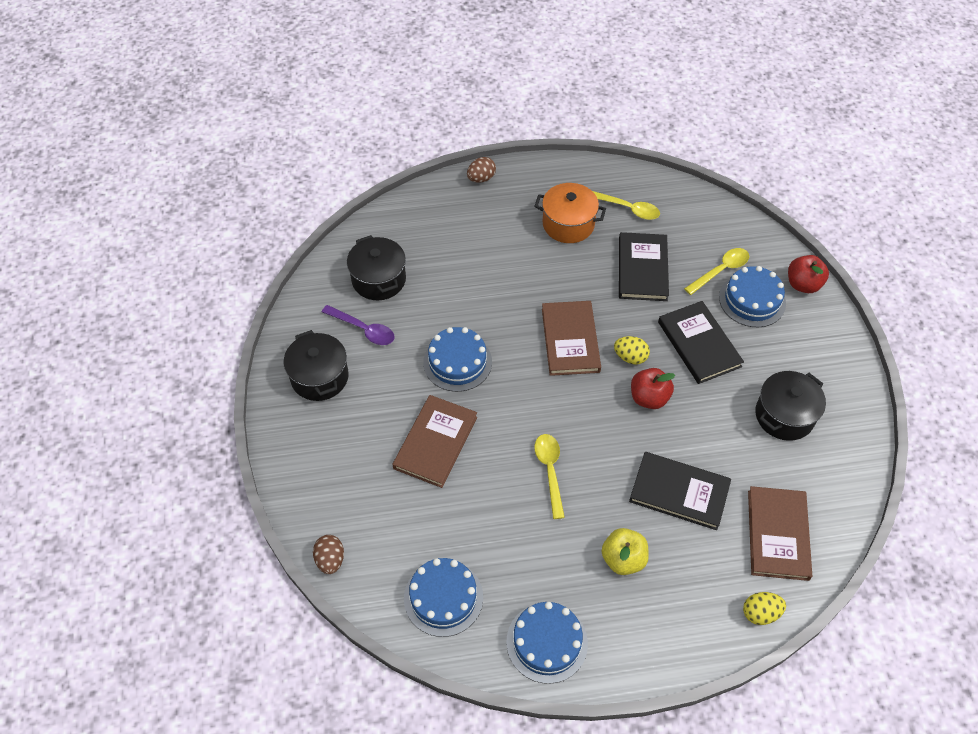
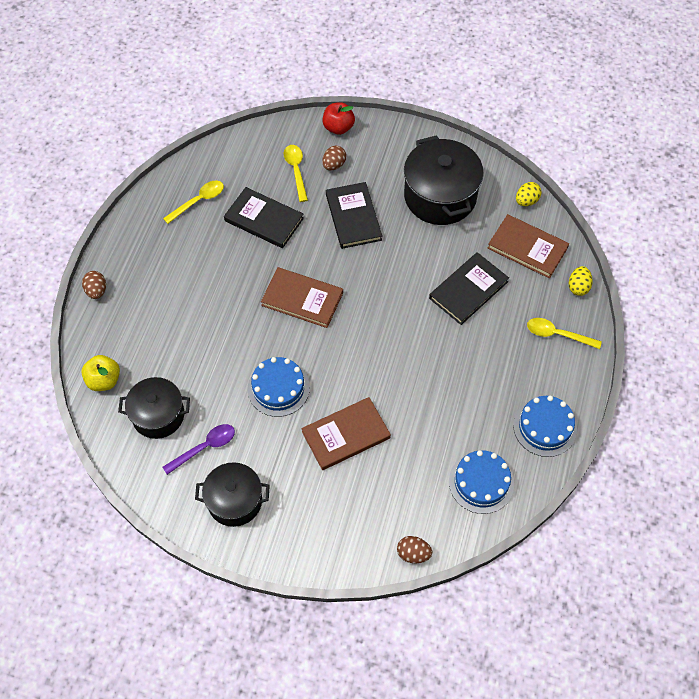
camera: 65 degrees left, 5 degrees up
brown book [392,395,477,488] -> brown book turned 75 degrees counterclockwise [302,397,391,470]
orange pot [534,183,606,243] -> none
yellow spoon [534,434,565,519] -> yellow spoon moved to [527,318,602,349]
yellow apple [601,528,649,575] -> yellow apple moved to [81,355,120,391]
yellow egg [614,336,650,364] -> yellow egg moved to [516,182,542,206]
red apple [631,368,675,409] -> none
black book [658,301,744,384] -> black book turned 75 degrees clockwise [326,182,382,249]
blue cake [719,266,786,327] -> brown egg [322,146,346,171]
black pot [755,371,826,441] -> black pot [404,135,484,225], size x1.56

